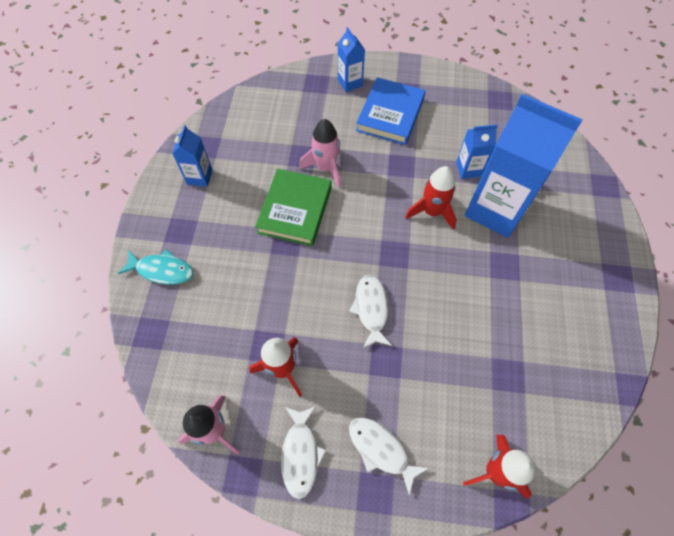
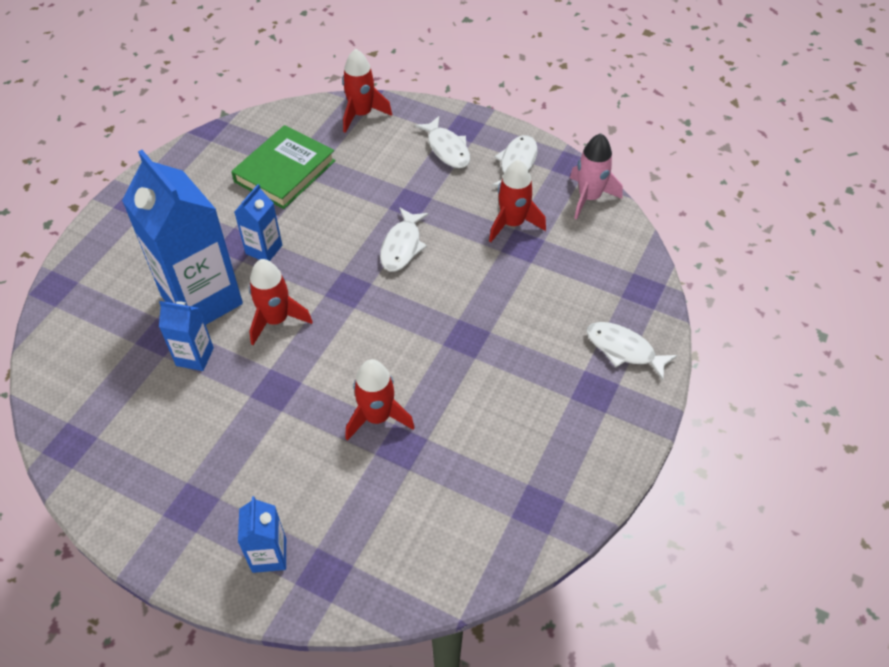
camera: 160 degrees left, 10 degrees down
turquoise fish [118,249,193,285] -> white fish [586,322,678,380]
blue carton [172,125,213,187] -> blue carton moved to [234,184,282,261]
green book [255,169,332,246] -> green book moved to [231,125,335,209]
pink rocket [299,119,341,188] -> red rocket [345,359,415,441]
blue book [356,77,426,145] -> none

